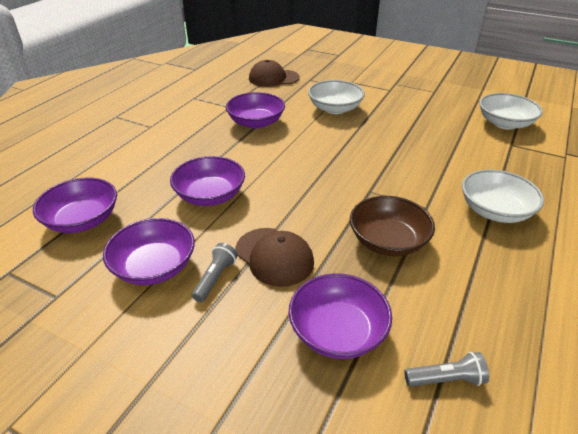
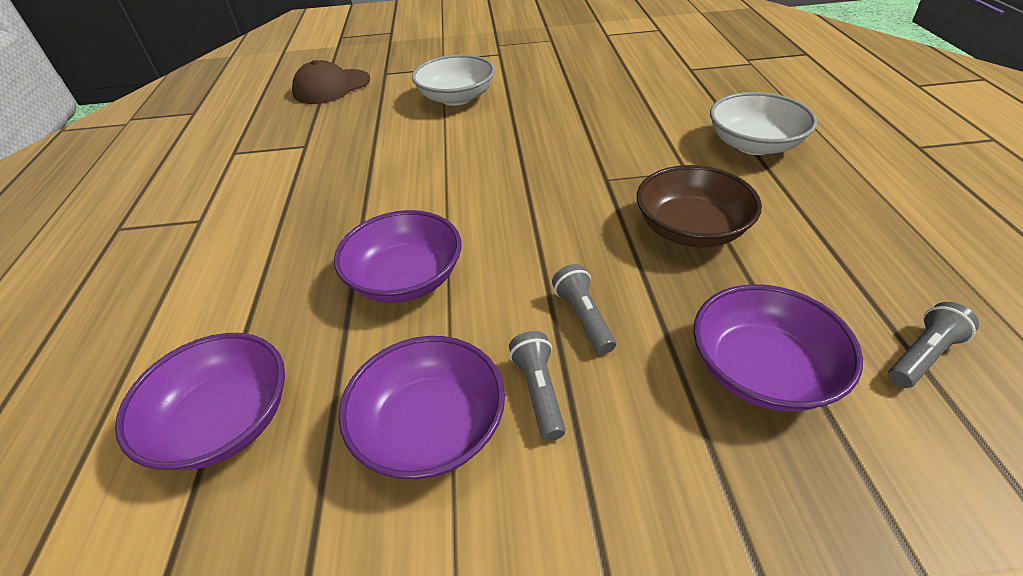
camera: 30 degrees left, 5 degrees up
purple bowl [226,92,285,129] -> none
brown cap [235,228,314,287] -> grey flashlight [552,264,616,355]
white bowl [479,93,543,130] -> none

